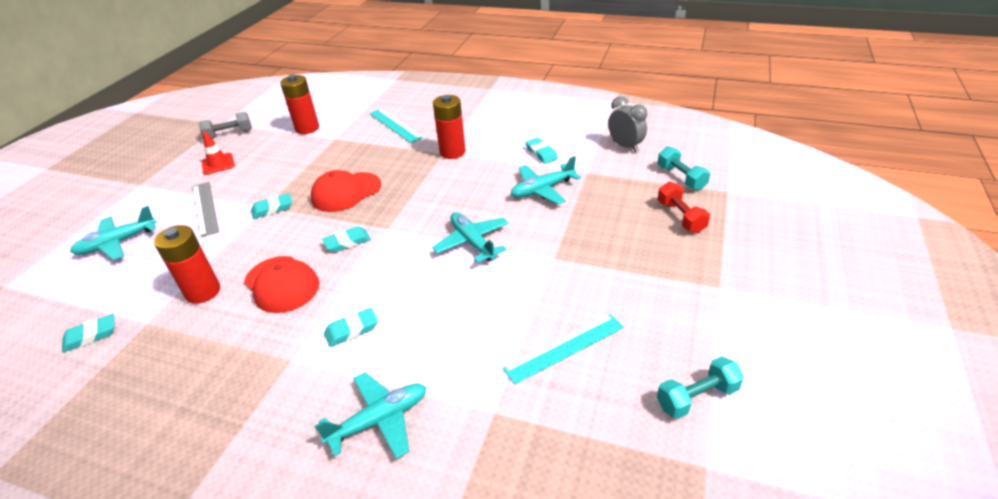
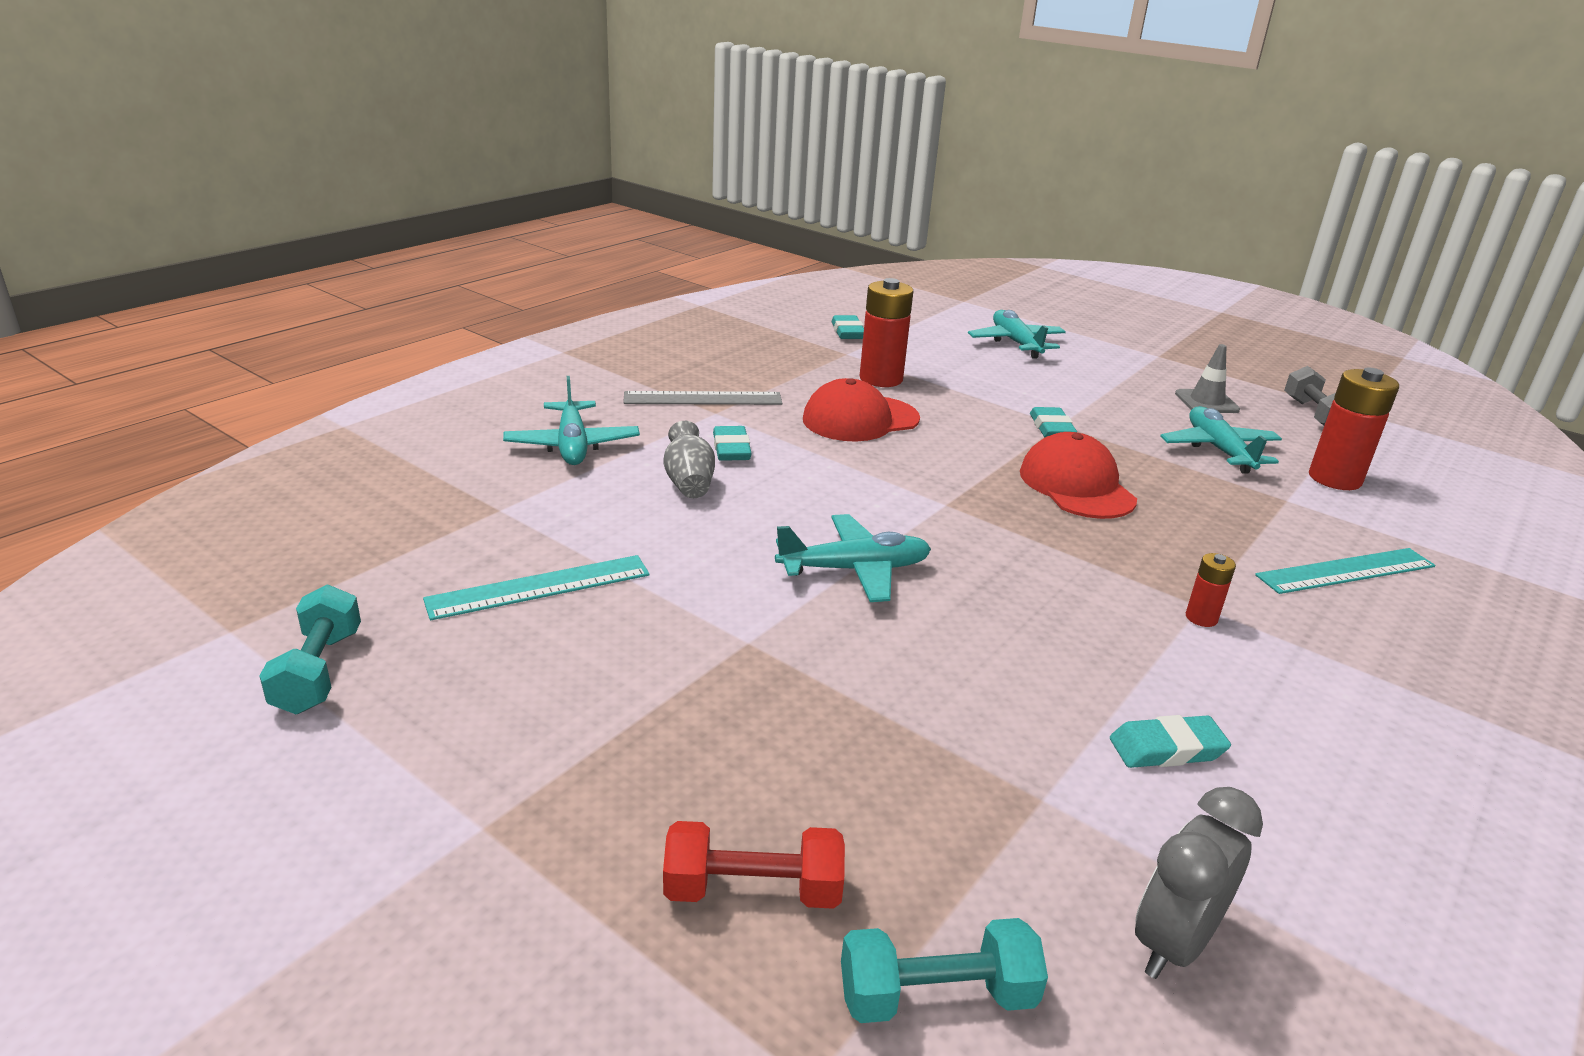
camera: 105 degrees right, 10 degrees down
grey ruler [193,182,219,237] -> grey ruler moved to [623,391,782,405]
red traffic cone [202,132,235,175] -> grey traffic cone [1175,344,1240,413]
turquoise eraser [322,226,371,252] -> none
red battery [433,95,466,159] -> red battery [1186,553,1236,627], size x0.49
turquoise ruler [503,314,624,385] -> turquoise ruler turned 75 degrees clockwise [423,555,650,620]
turquoise plane [511,156,581,204] -> turquoise plane moved to [1160,406,1282,474]
grey clock [608,96,648,152] -> grey clock turned 150 degrees clockwise [1135,787,1263,979]
none -> grey vase [663,421,715,498]

